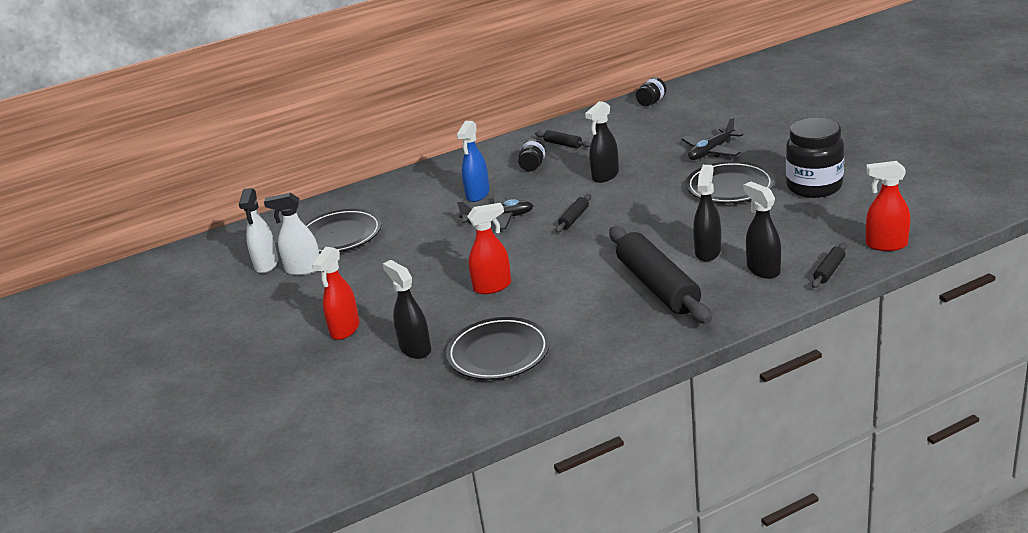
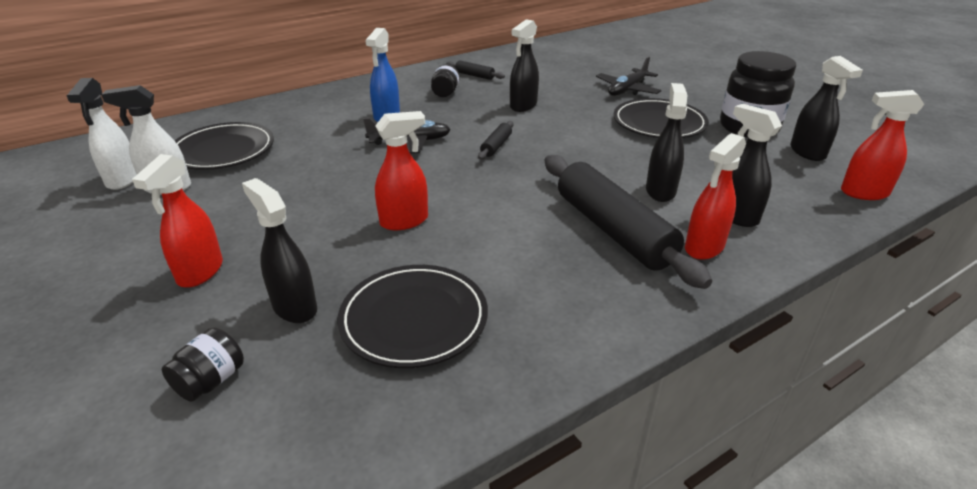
camera: 10 degrees left, 5 degrees up
black jar [636,77,667,106] -> black jar moved to [162,328,244,402]
black rolling pin [812,243,847,288] -> none
none -> red spray bottle [685,133,746,260]
none -> black spray bottle [790,56,863,161]

